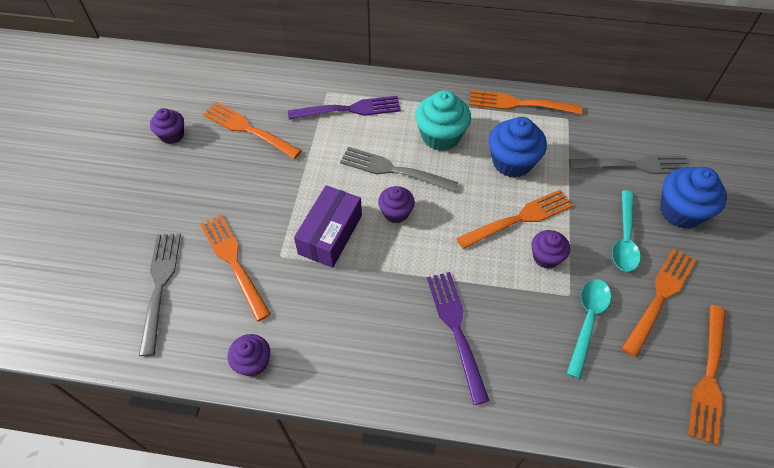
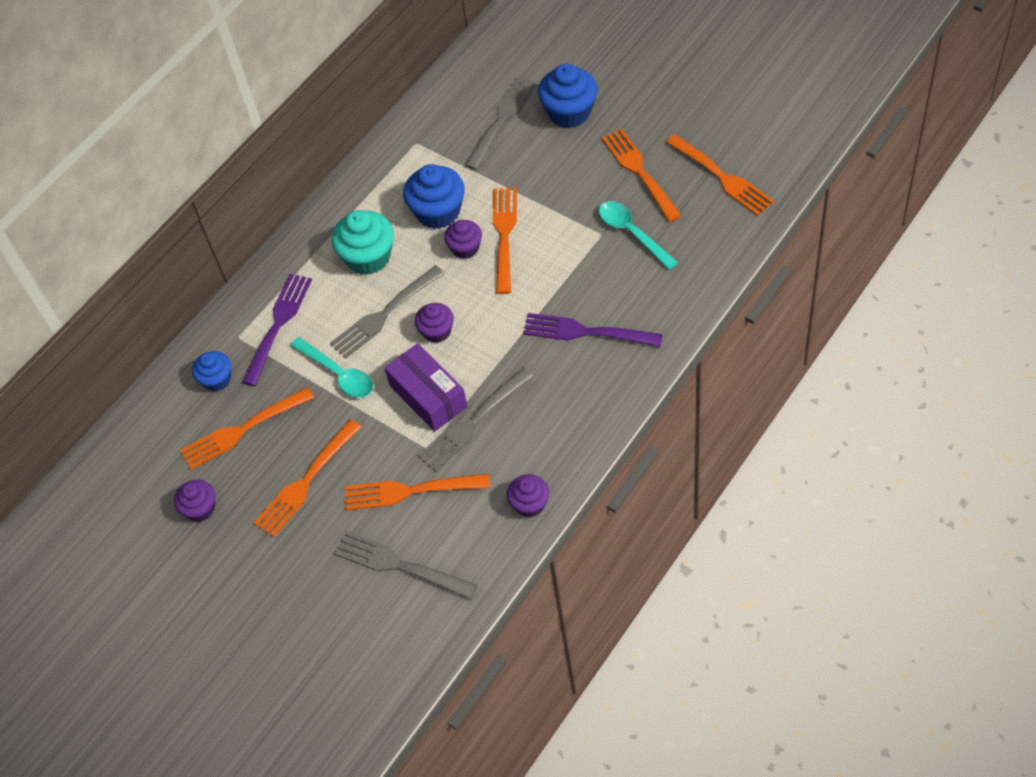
camera: 55 degrees left, 0 degrees up
orange fork [469,90,582,115] -> orange fork moved to [254,419,361,537]
purple cupcake [532,230,570,269] -> purple cupcake moved to [444,220,482,259]
turquoise spoon [612,190,641,272] -> turquoise spoon moved to [290,337,373,398]
none -> blue cupcake [192,351,231,391]
none -> grey fork [418,367,533,472]

